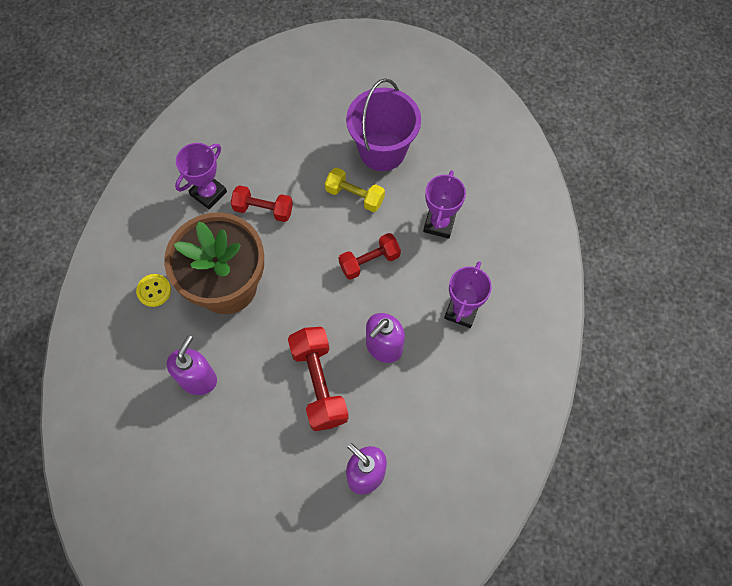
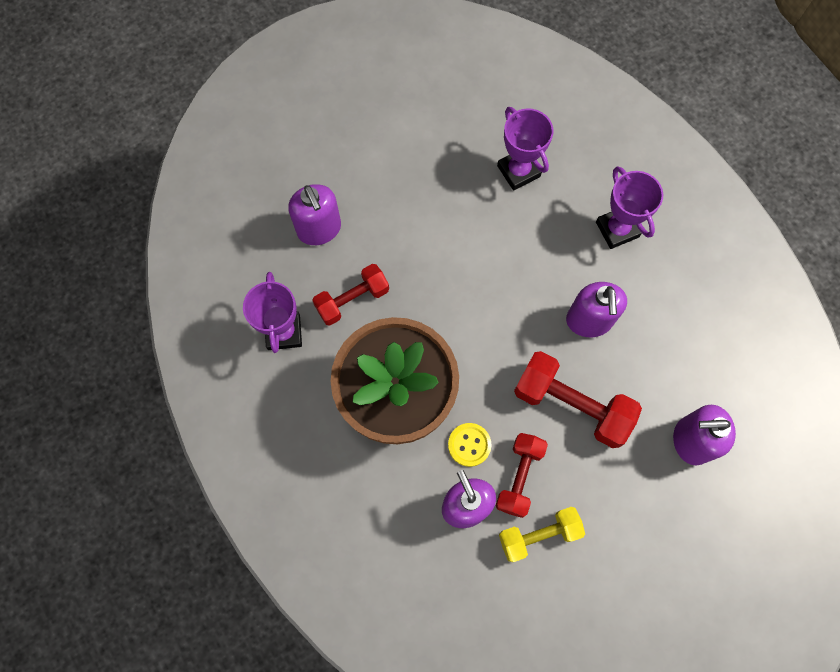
camera: 45 degrees left, 5 degrees up
yellow button [136,274,171,307] -> yellow button moved to [448,423,491,467]
yellow dumbbell [325,167,385,212] -> yellow dumbbell moved to [499,507,585,562]
red dumbbell [339,233,401,280] -> red dumbbell moved to [496,433,548,518]
purple bucket [346,78,421,171] -> none
none -> purple soap dispenser [288,184,341,245]

